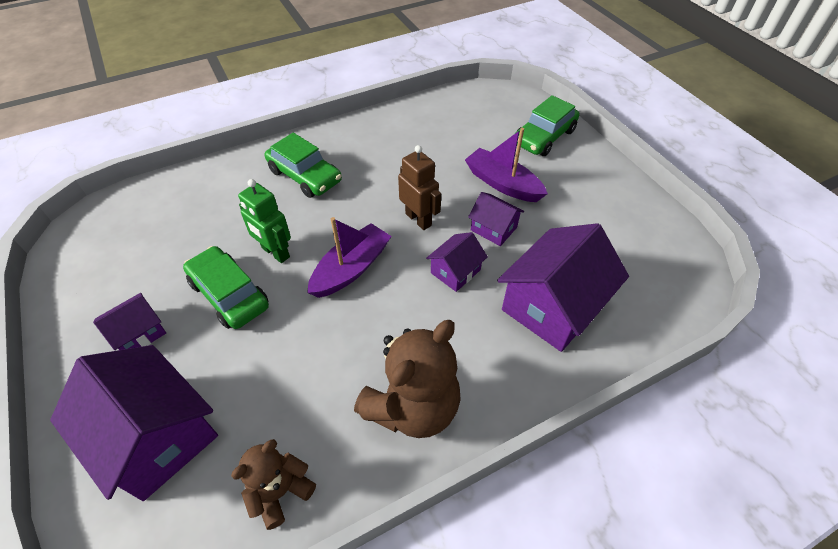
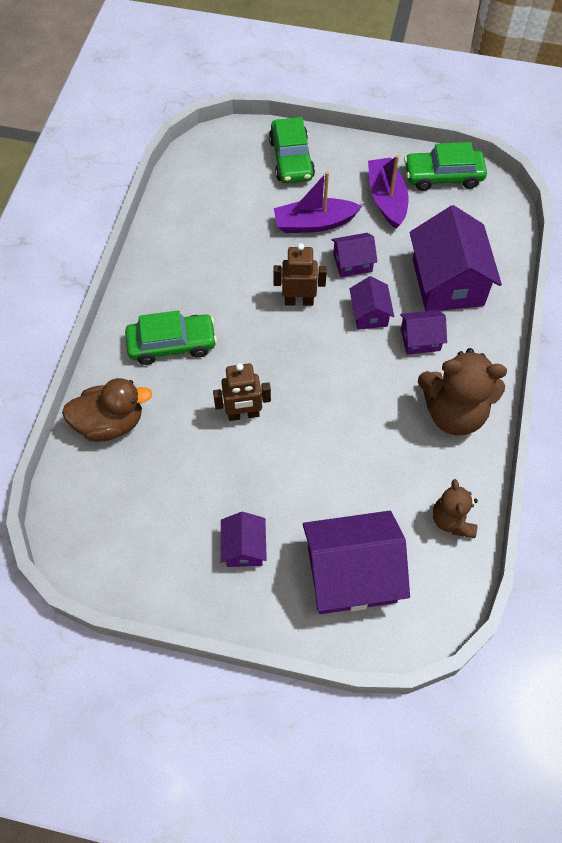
camera: 50 degrees left, 10 degrees up
green car [183,246,269,329] -> green car moved to [404,142,487,191]
green robot [238,179,291,263] -> brown robot [213,363,271,421]
purple boat [307,217,392,298] -> purple boat moved to [368,155,408,229]
brown teddy bear [354,320,461,438] -> brown teddy bear turned 105 degrees clockwise [418,348,507,435]
none -> brown duck [62,378,152,442]
none -> purple house [400,310,447,355]

